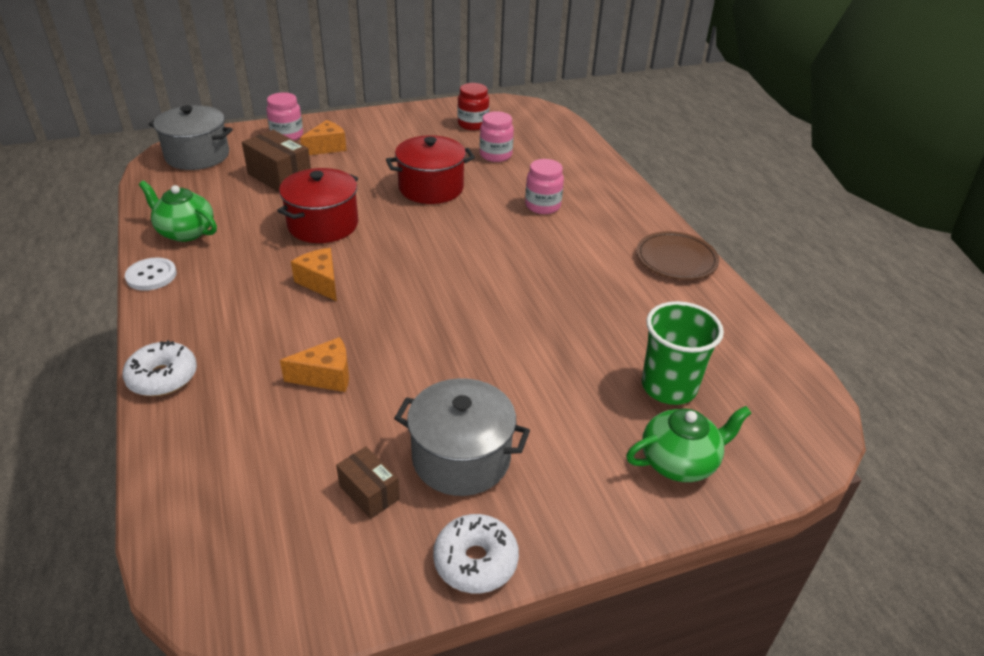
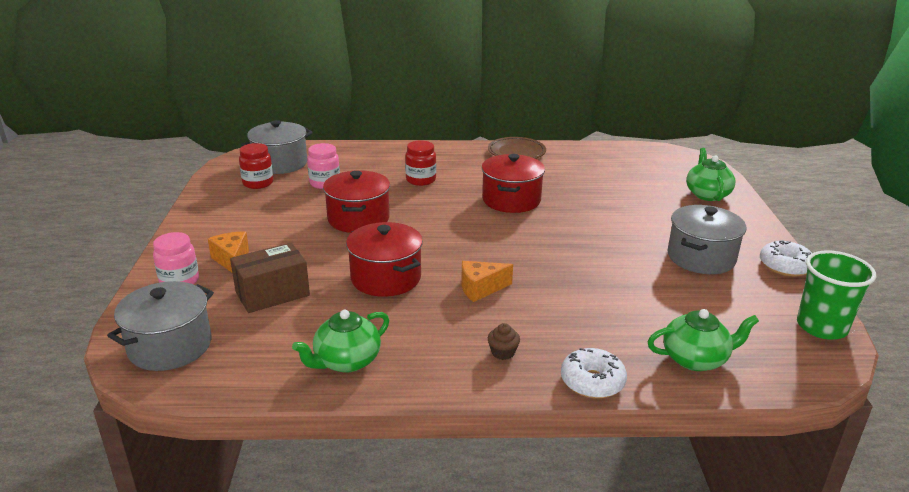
camera: 70 degrees left, 10 degrees down
white button [125,257,177,291] -> none
orange cheese [280,337,349,392] -> none
brown box [336,447,400,519] -> none
pink jar [525,159,564,214] -> red jar [405,141,436,186]
green cup [642,301,724,405] -> green cup moved to [797,251,876,339]
none -> grey pot [241,120,313,174]
none -> red pot [482,154,545,213]
none -> brown cupcake [488,323,520,360]
none -> green teapot [648,309,759,371]

